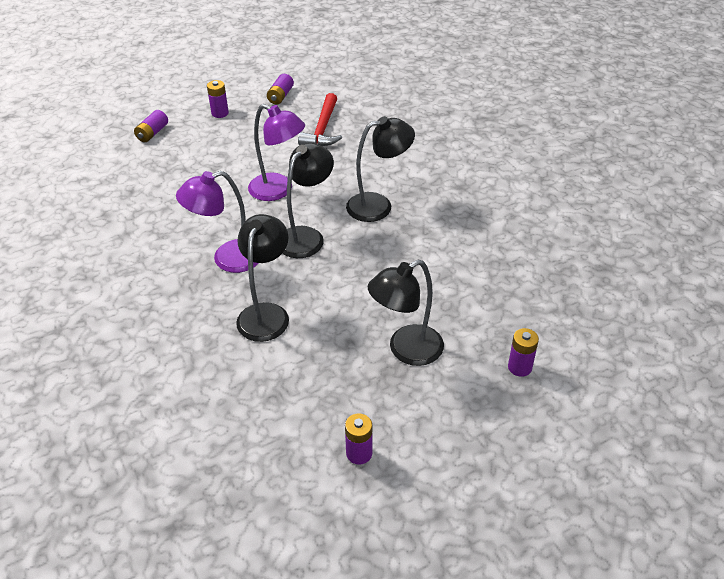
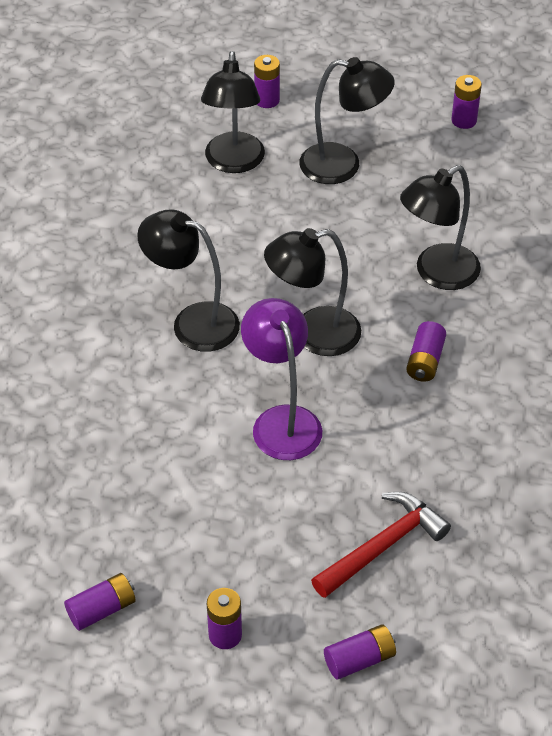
camera: 140 degrees left, 5 degrees up
purple lamp [176,171,259,273] -> purple battery [406,321,446,382]
red hammer [298,93,342,146] -> red hammer moved to [311,492,451,598]
none -> black lamp [201,51,265,173]

